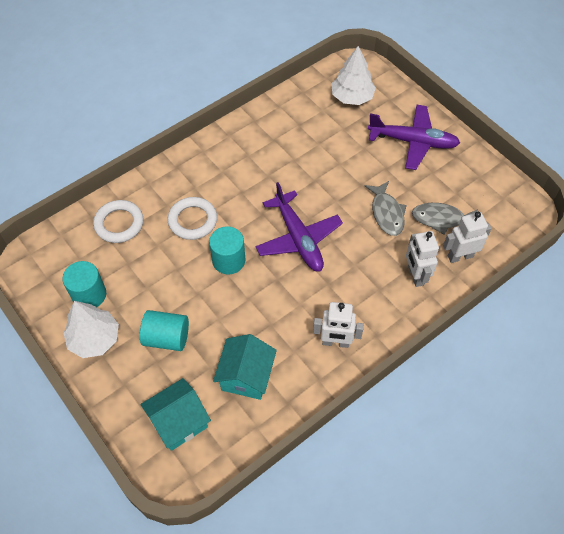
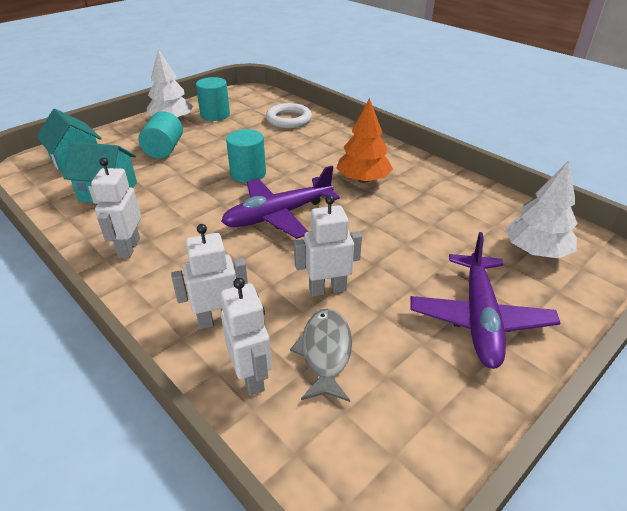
camera: 85 degrees right, 20 degrees down
white ring [167,197,217,240] -> none
grey fish [365,181,407,236] -> white robot [294,195,362,297]
none -> orange tree [336,98,393,183]

